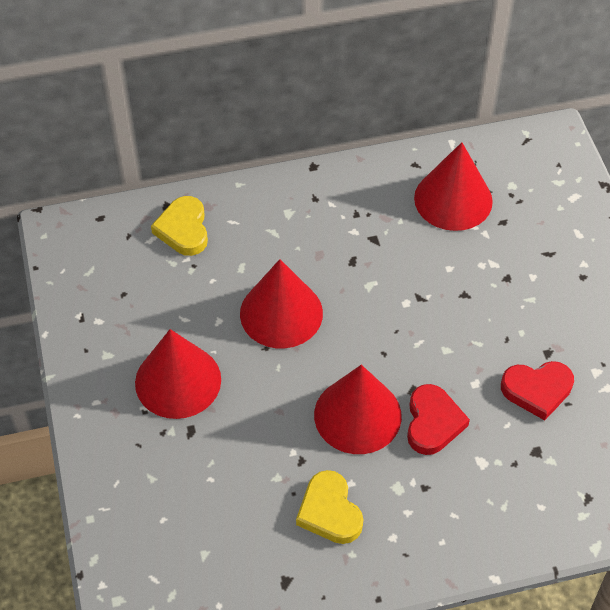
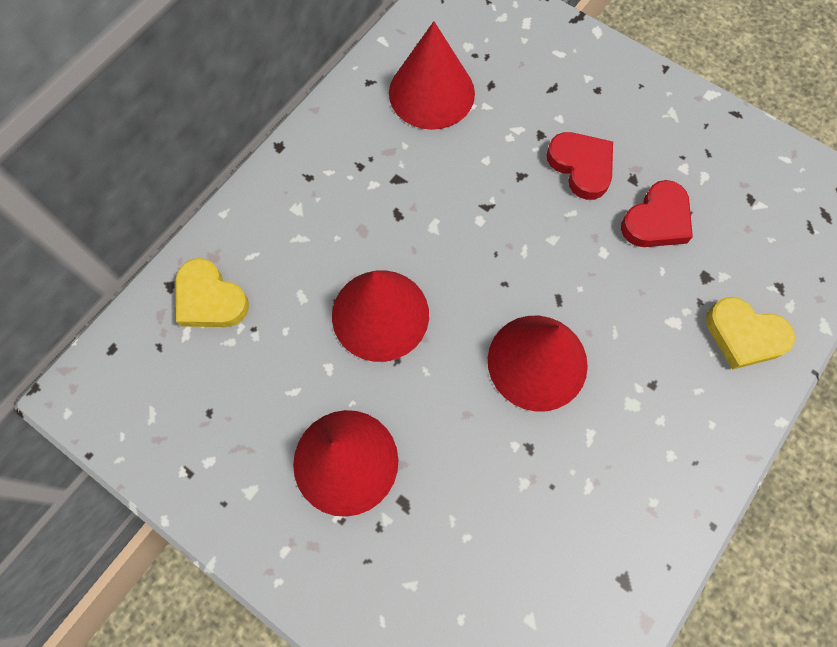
camera: 40 degrees left, 15 degrees up
yellow heart [296,470,363,544] -> yellow heart moved to [706,297,795,370]
red heart [407,384,470,455] -> red heart moved to [547,132,613,200]

